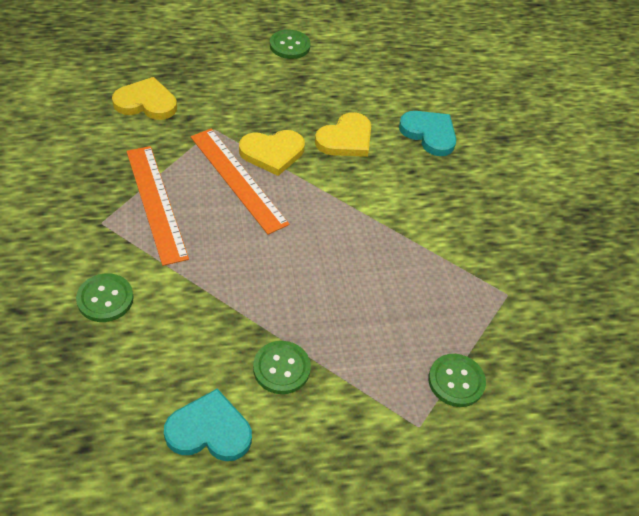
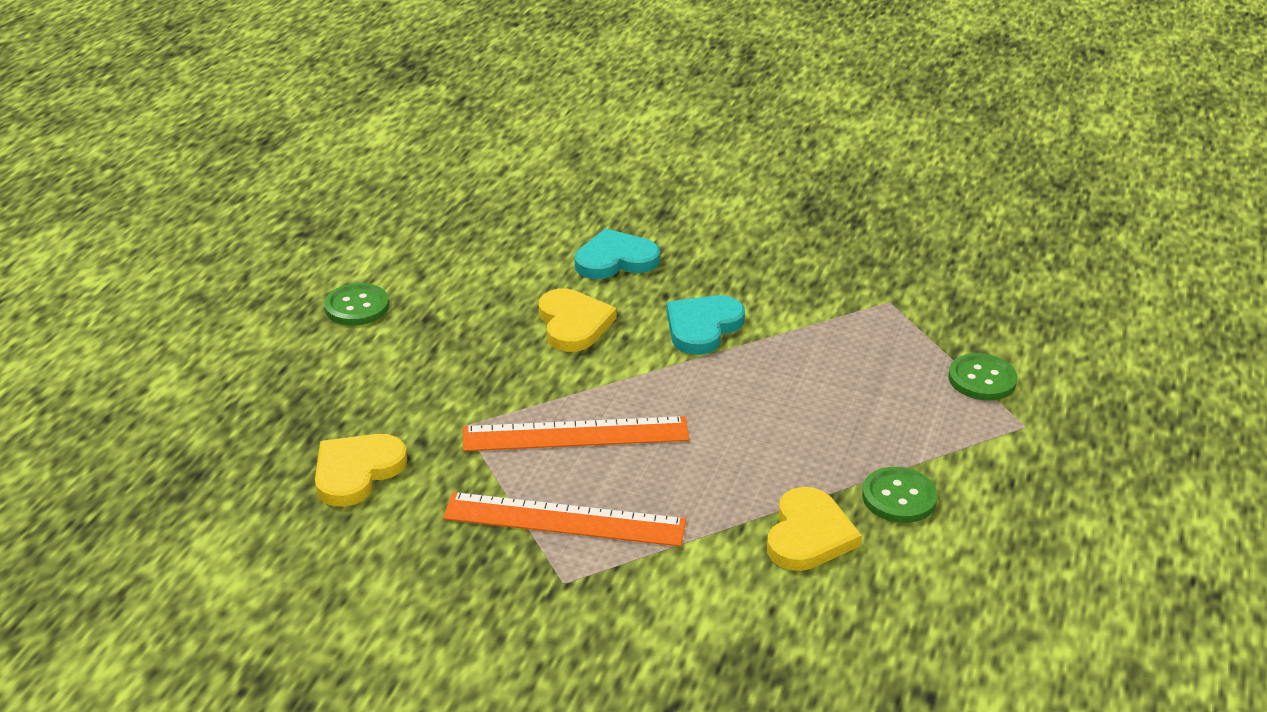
camera: 55 degrees left, 15 degrees down
green button [76,273,134,322] -> none
turquoise heart [164,389,252,461] -> turquoise heart moved to [667,295,745,355]
yellow heart [239,130,305,176] -> yellow heart moved to [767,487,862,571]

